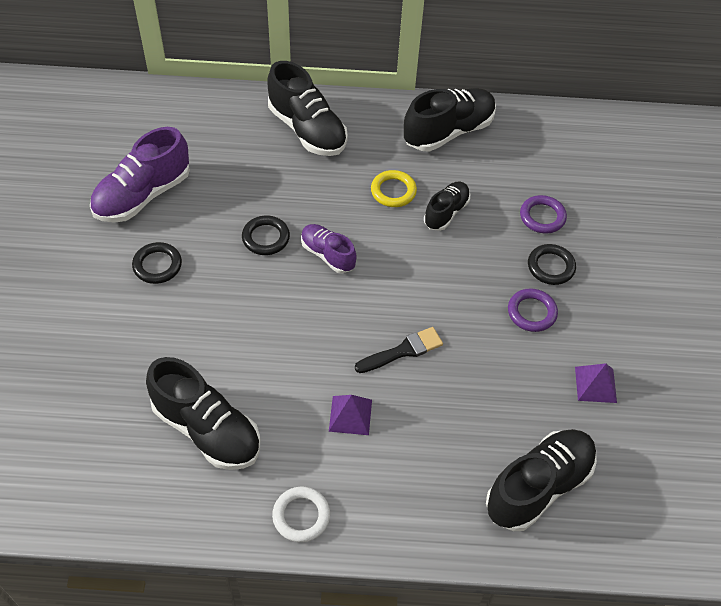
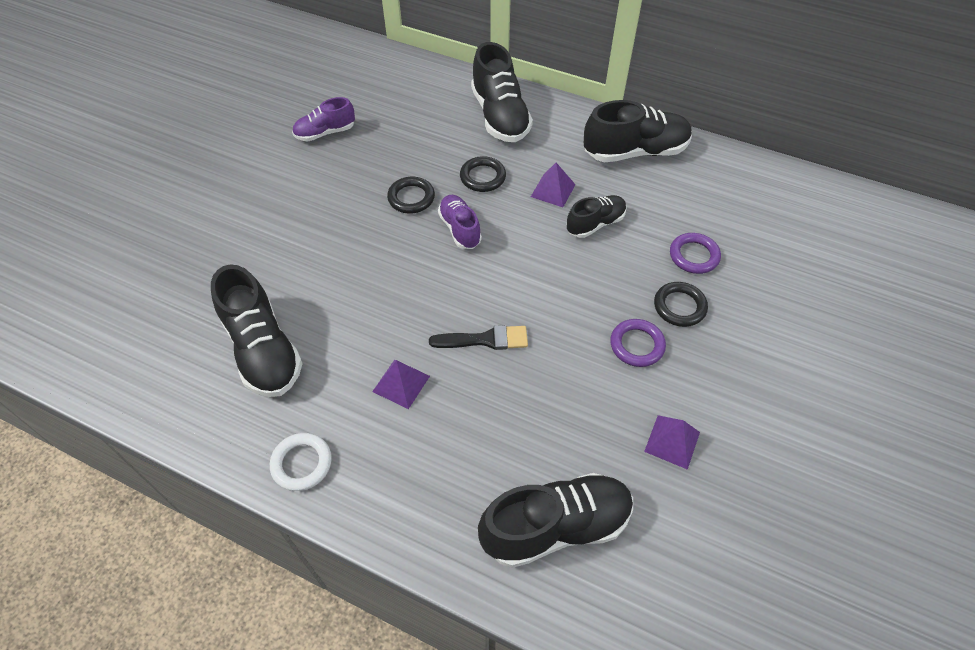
camera: 25 degrees right, 0 degrees up
purple shoe [90,127,190,223] -> purple shoe [292,97,355,141], size x0.59
black ring [132,242,182,284] -> black ring moved to [460,156,506,192]
yellow ring [371,170,417,207] -> purple pyramid [531,163,576,207]

